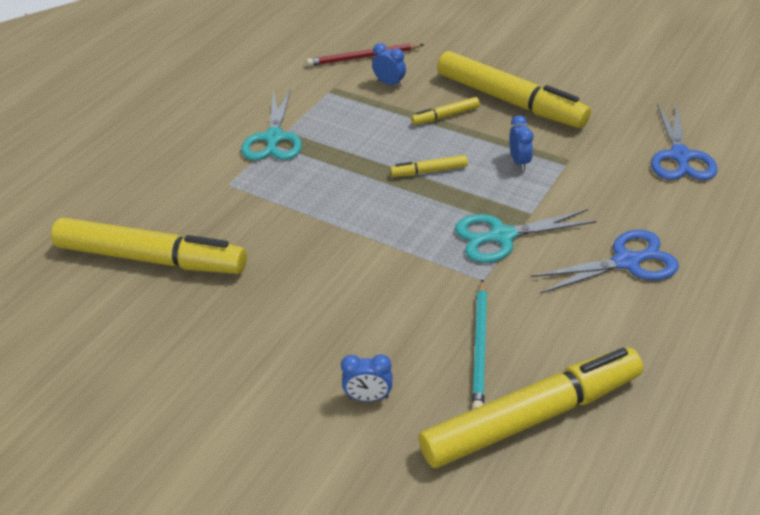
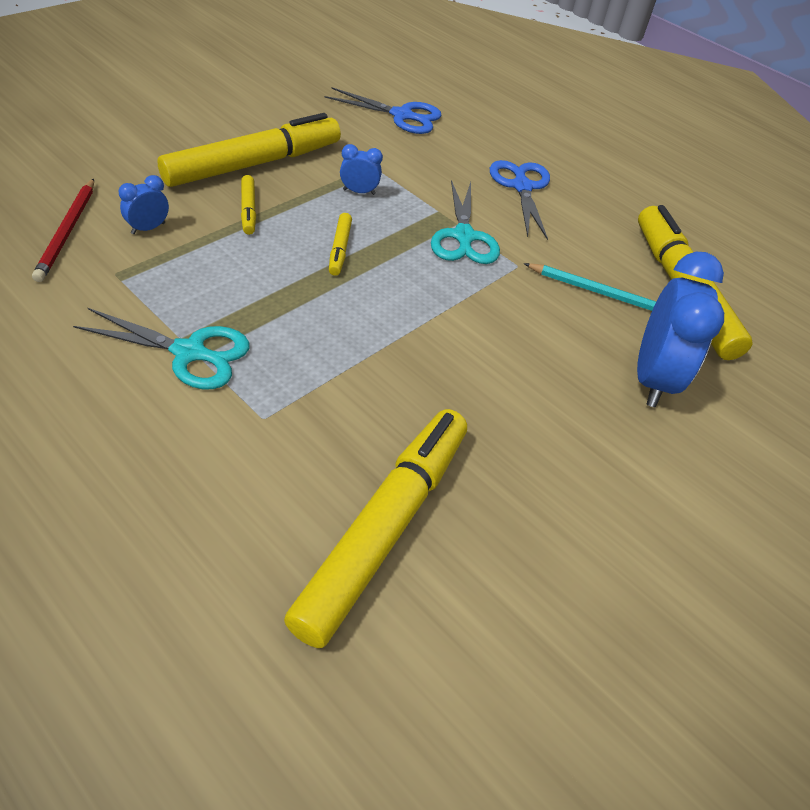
camera: 85 degrees left, 5 degrees up
blue clock [341,354,392,402] -> blue clock [637,252,724,407], size x2.20

